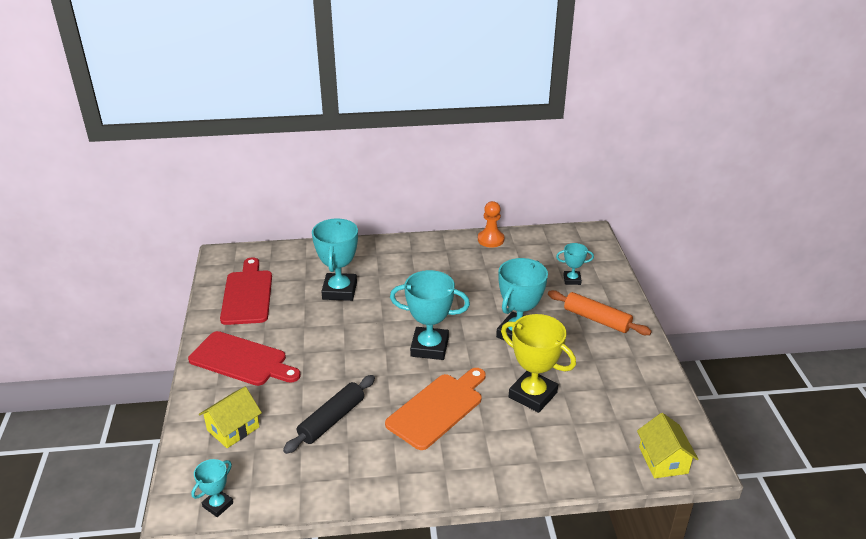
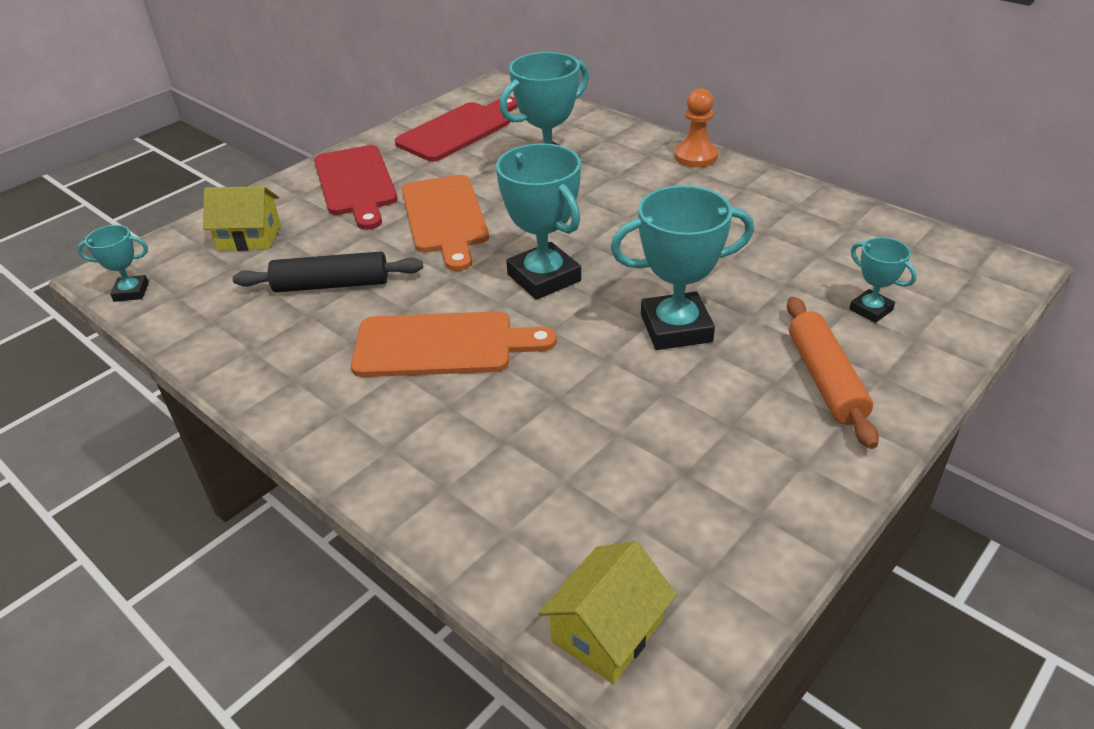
camera: 50 degrees right, 5 degrees up
orange pawn [478,201,504,248] -> orange pawn moved to [675,88,718,167]
yellow trophy [501,314,576,413] -> none
none -> orange cutting board [402,175,489,271]

